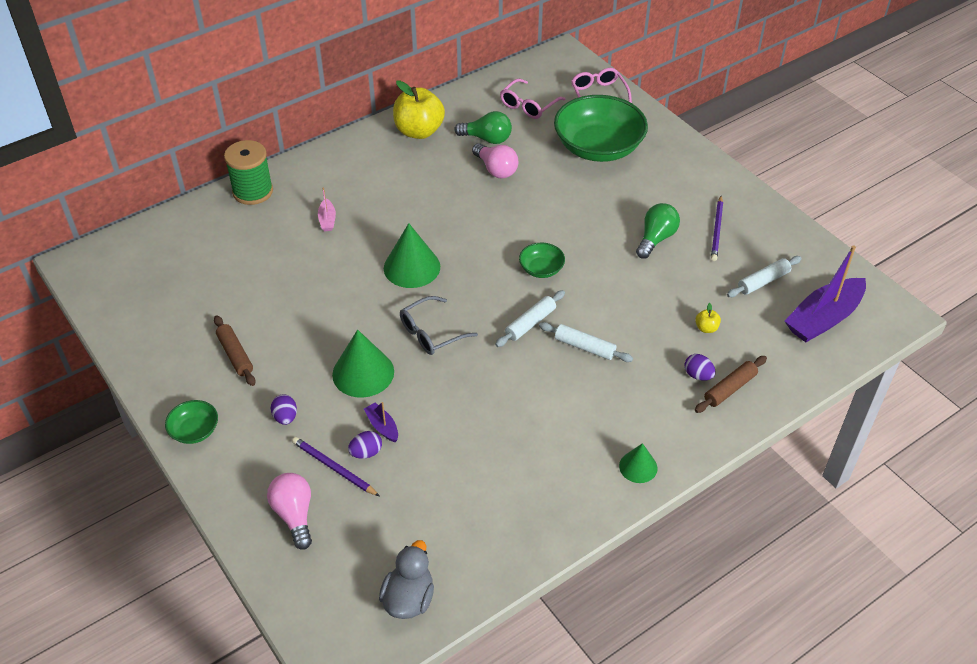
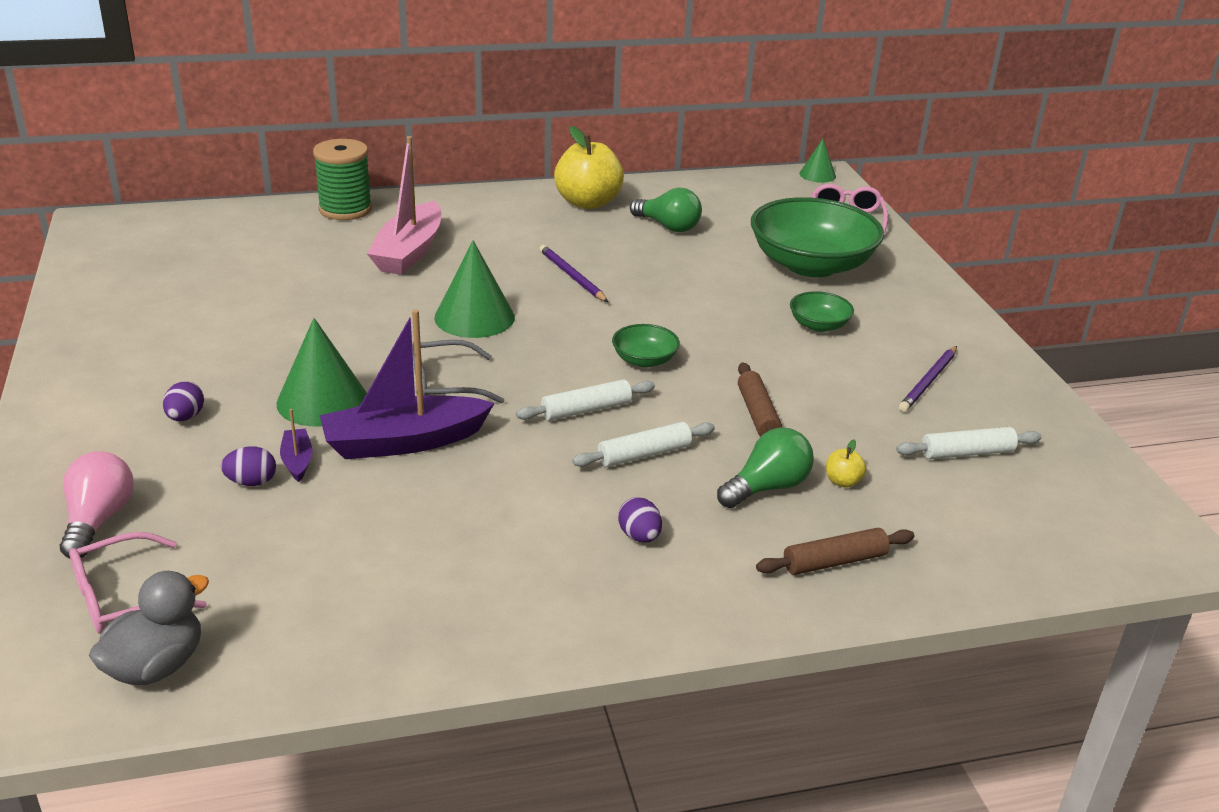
camera: 20 degrees right, 15 degrees down
green bowl [165,400,218,444] -> green bowl moved to [790,291,854,332]
brown rolling pin [214,315,256,386] -> brown rolling pin moved to [738,362,782,436]
purple pencil [292,437,379,496] -> purple pencil moved to [539,245,608,302]
pink boat [318,187,336,231] -> pink boat [367,136,441,275], size x2.23
pink light bulb [472,143,518,178] -> none
pink glasses [500,79,565,119] -> pink glasses moved to [69,532,207,634]
white rolling pin [539,322,633,362] -> white rolling pin turned 75 degrees counterclockwise [572,422,715,467]
green cone [619,443,657,483] -> green cone moved to [799,139,836,183]
green light bulb [636,203,680,258] -> green light bulb moved to [717,428,814,508]
purple egg [684,354,716,381] -> purple egg moved to [618,497,662,542]
purple boat [785,245,866,342] -> purple boat moved to [320,309,495,459]

